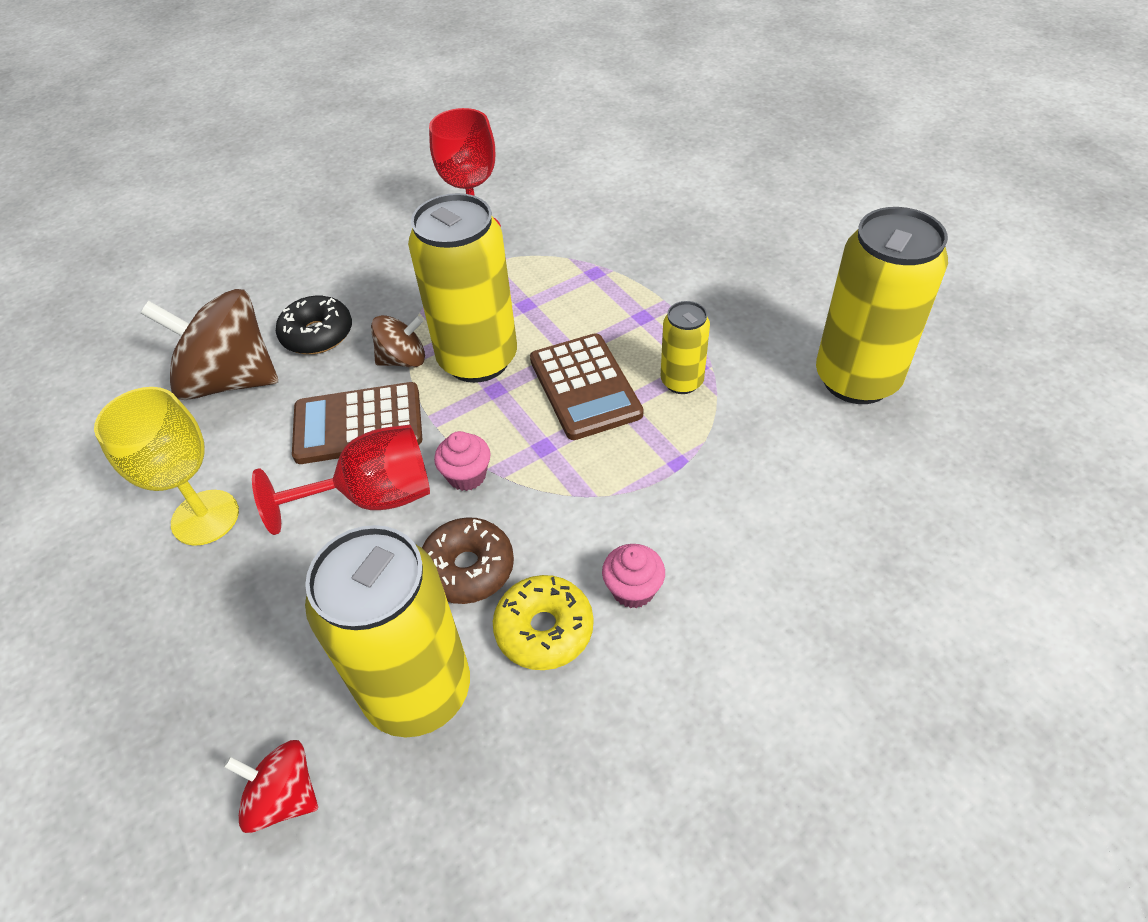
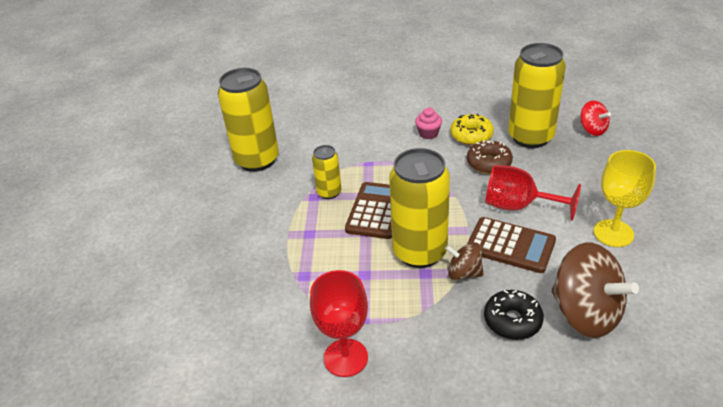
camera: 145 degrees left, 10 degrees down
pink cupcake [434,431,491,491] -> none

